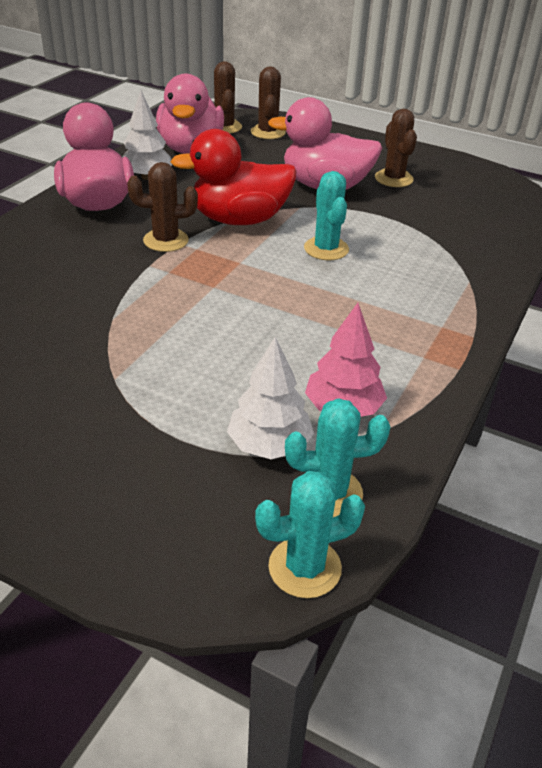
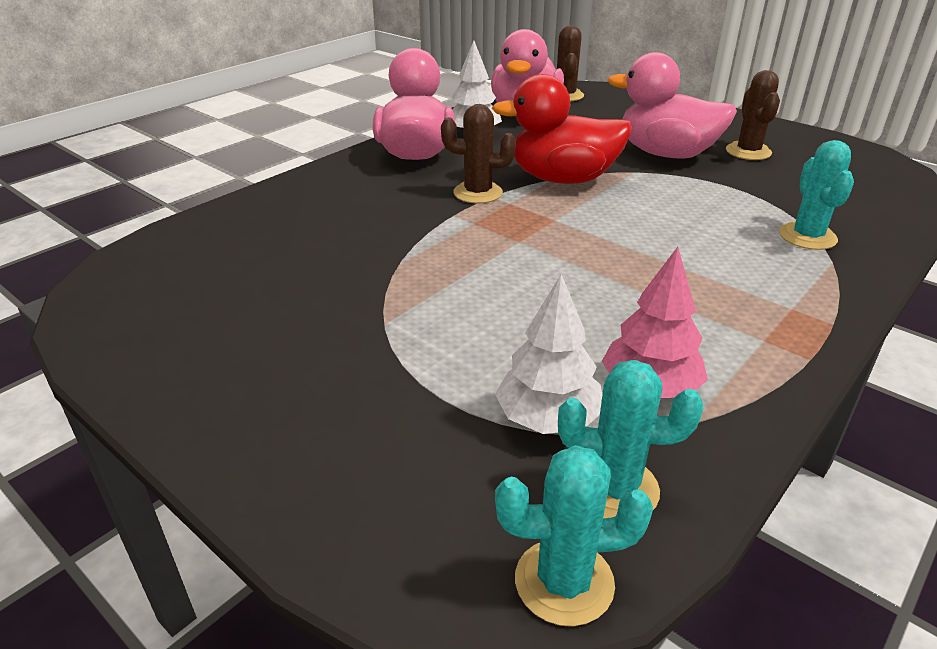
camera: 15 degrees right, 5 degrees down
brown cactus [251,66,286,139] -> none
turquoise cactus [304,171,349,260] -> turquoise cactus moved to [779,140,854,250]

